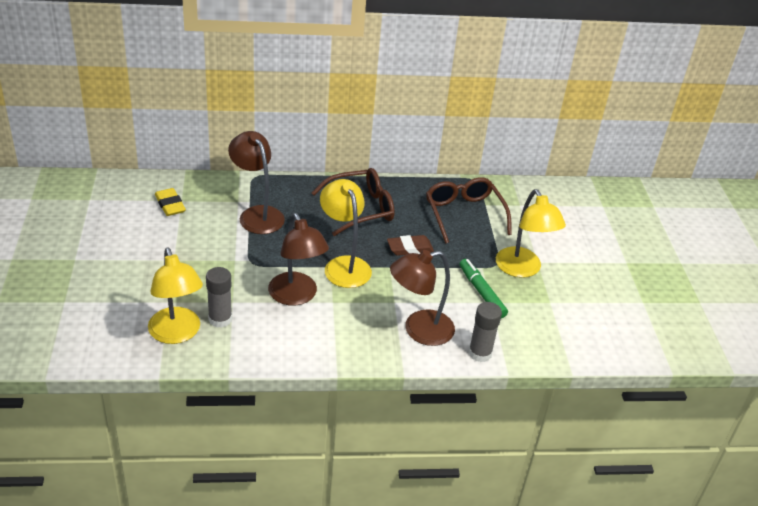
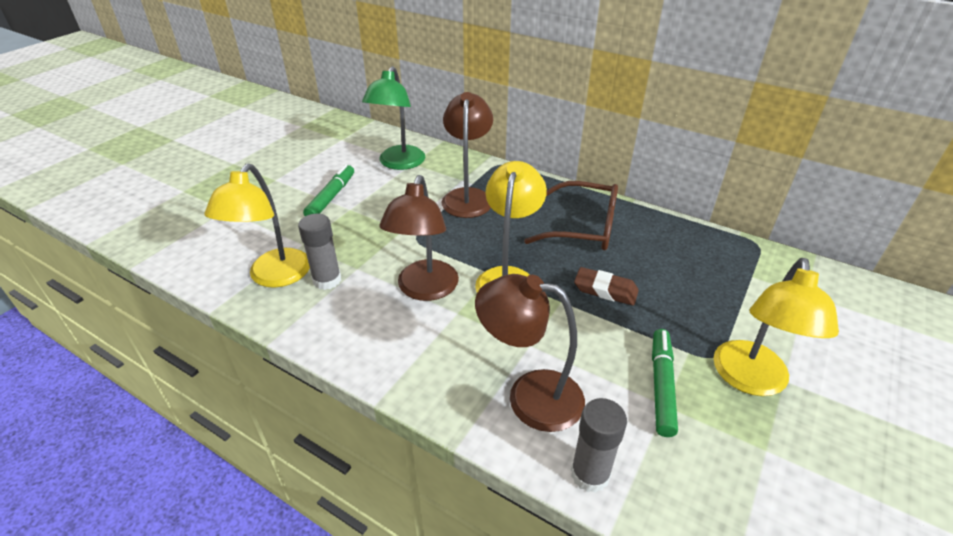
camera: 40 degrees right, 0 degrees up
yellow eraser [155,188,186,216] -> green lamp [362,66,425,170]
brown glasses [426,177,512,244] -> none
none -> green marker [303,164,354,216]

